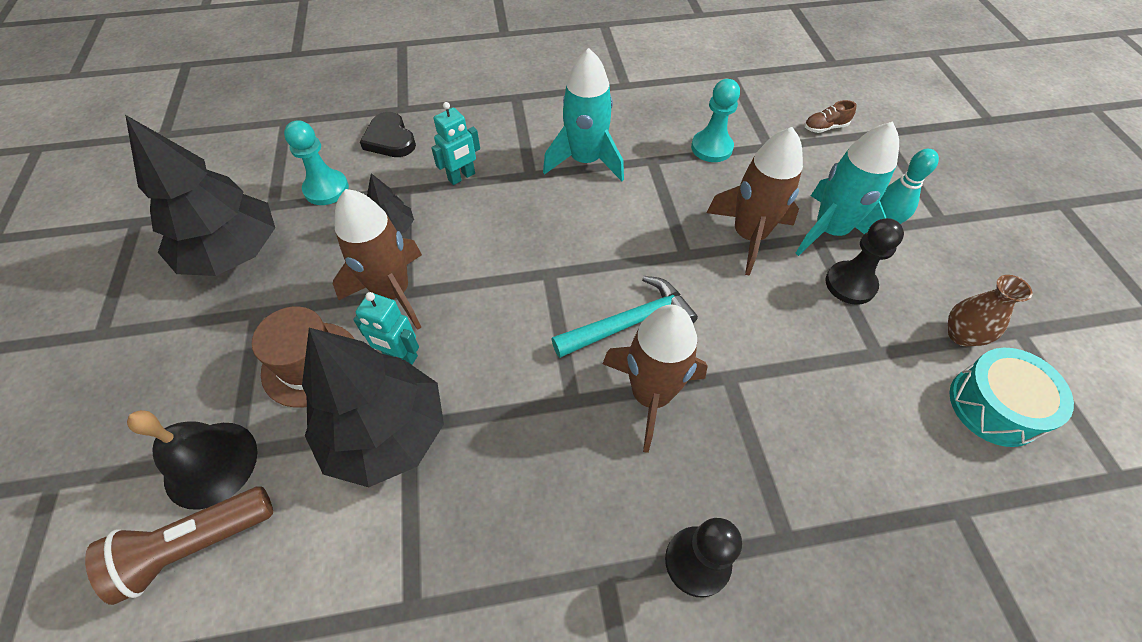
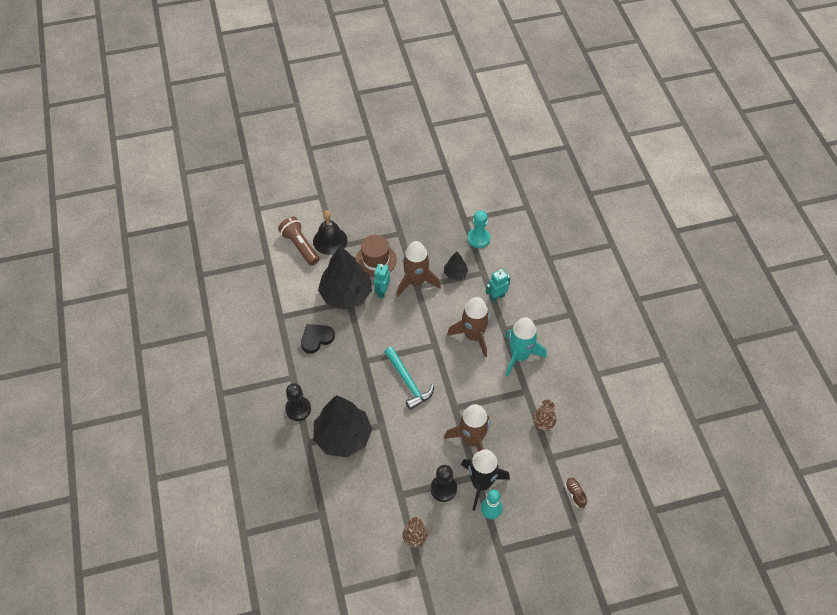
camera: 85 degrees right, 0 degrees up
black tree [125,115,275,276] -> black tree moved to [313,395,372,457]
black heart [360,112,416,157] -> black heart moved to [301,324,335,354]
turquoise robot [431,102,480,185] -> turquoise robot turned 105 degrees clockwise [486,269,511,302]
brown rocket [603,305,708,453] -> brown rocket moved to [447,297,490,357]
turquoise pawn [691,79,740,162] -> brown vase [533,399,556,431]
turquoise rocket [795,121,899,256] -> black rocket [461,449,510,511]
turquoise drum [949,348,1074,447] -> none

